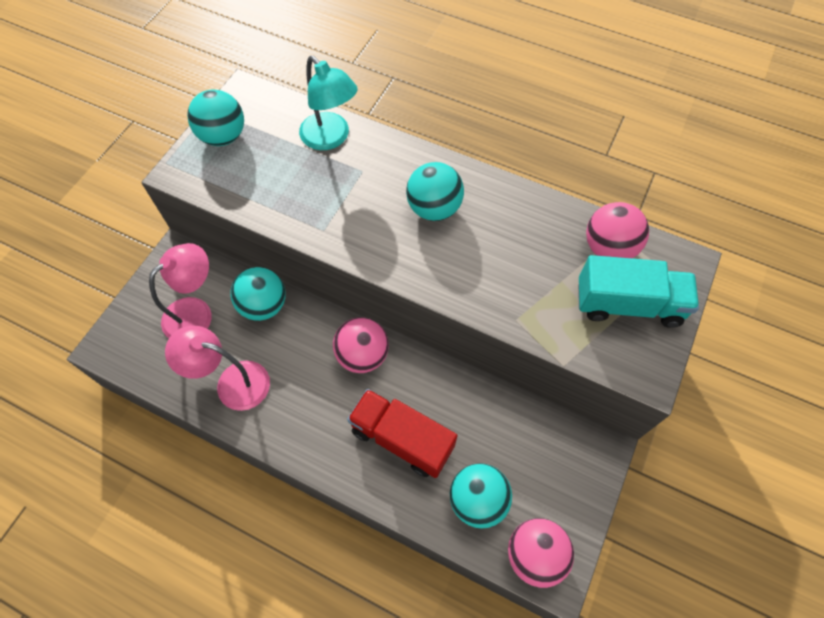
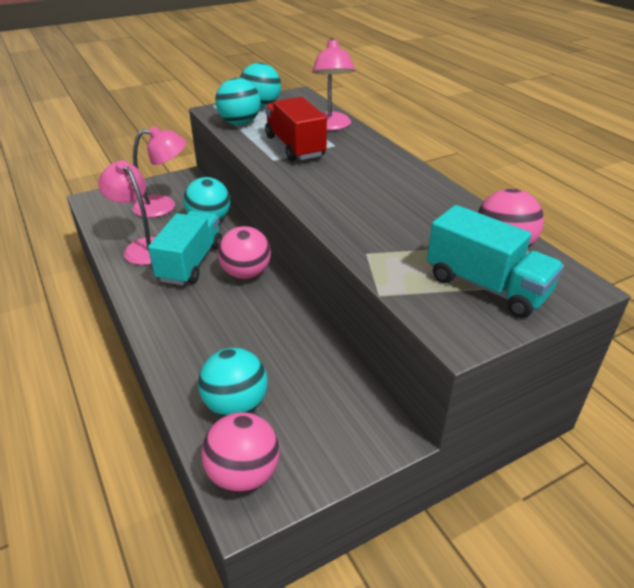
camera: 35 degrees right, 25 degrees down
turquoise lamp [299,56,358,150] -> pink lamp [312,38,355,130]
red truck [347,389,457,478] -> red truck moved to [265,97,327,161]
turquoise ball [406,162,464,221] -> turquoise ball moved to [215,78,261,125]
none -> turquoise truck [148,211,222,285]

